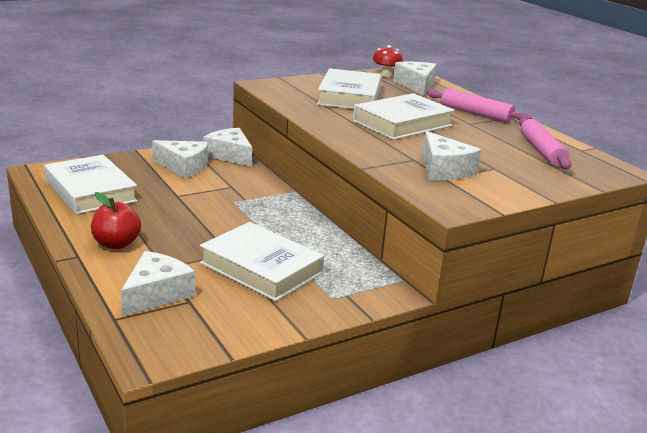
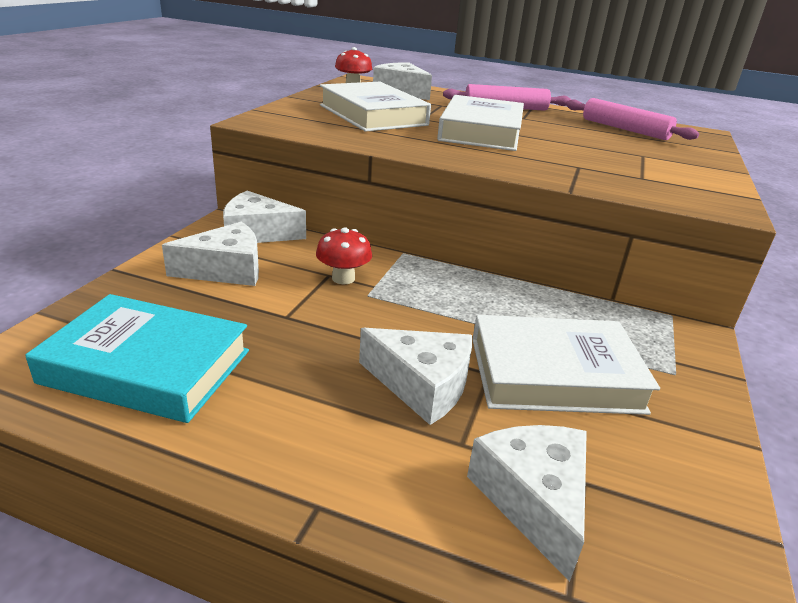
camera: 40 degrees left, 5 degrees up
white book [44,155,138,214] -> turquoise book [25,294,249,423]
red apple [91,192,141,249] -> none
white cheese [422,131,481,180] -> white cheese moved to [359,328,472,425]
none -> red mushroom [316,227,372,284]

